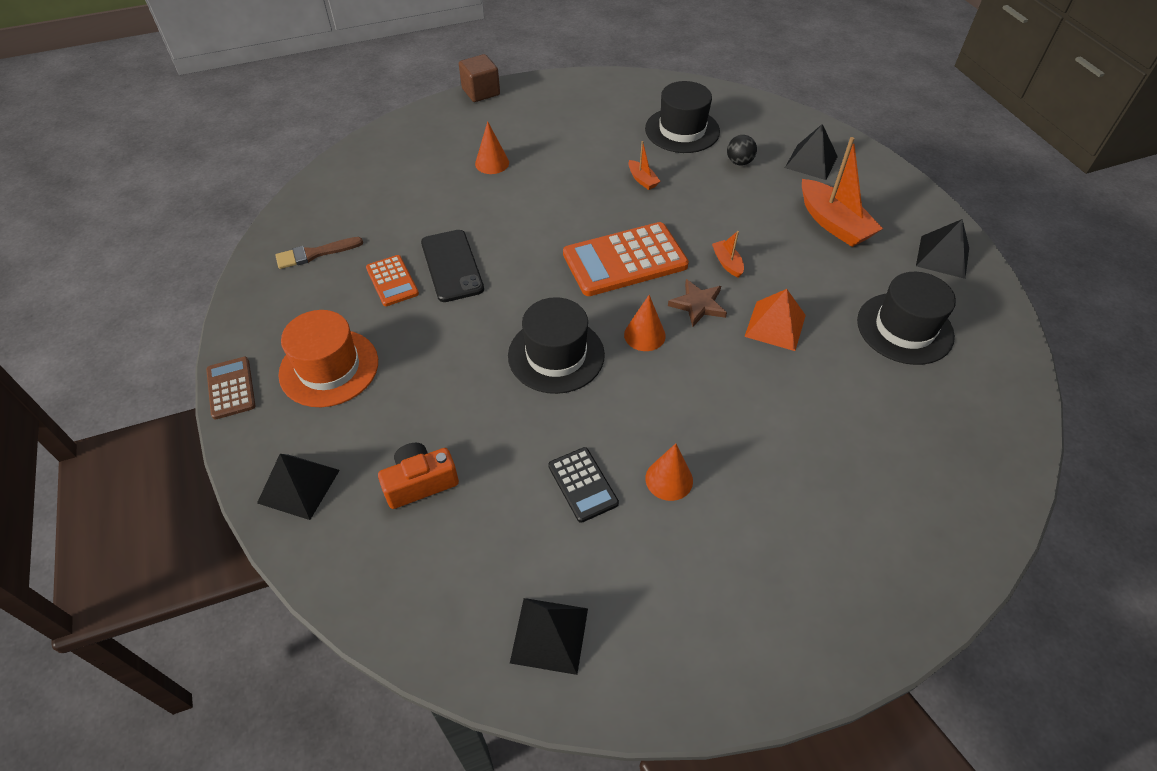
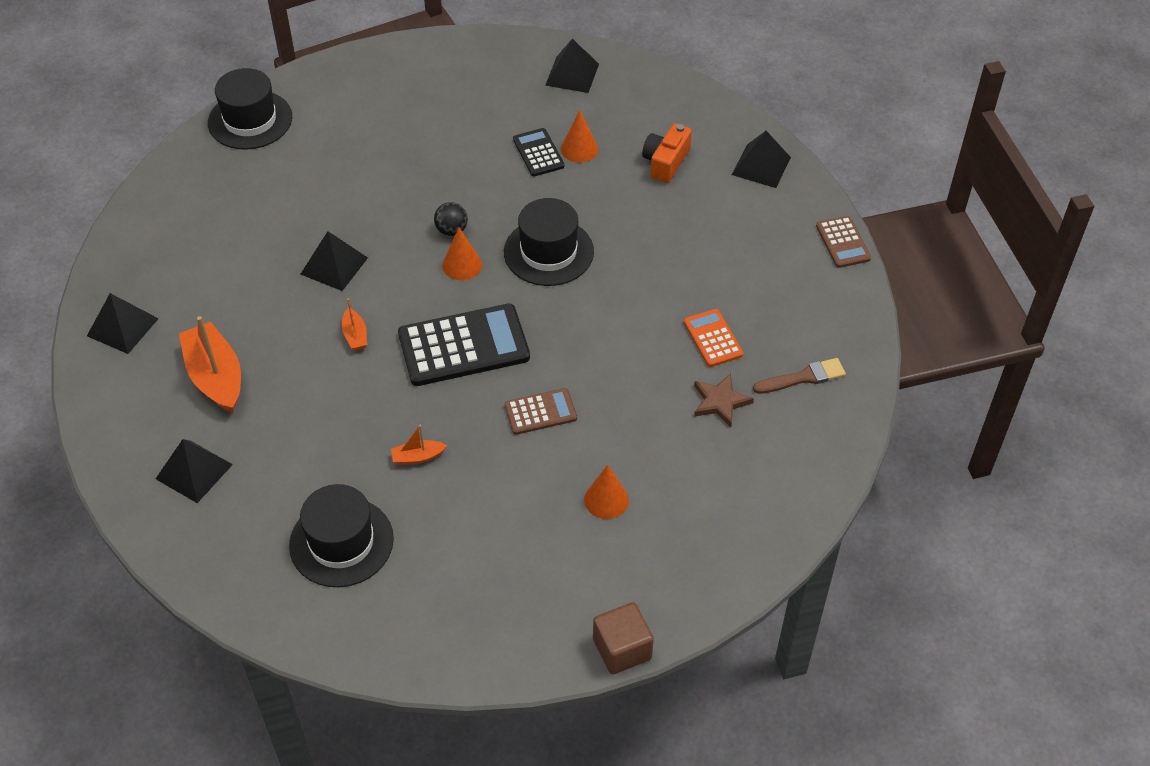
camera: 175 degrees left, 0 degrees up
orange hat [278,310,378,407] -> none
orange camera [378,443,459,509] -> orange camera turned 135 degrees clockwise [642,123,692,183]
black phone [421,230,484,302] -> none
orange calculator [563,222,689,296] -> black calculator [398,303,530,386]
orange boat [628,141,661,190] -> orange boat turned 75 degrees counterclockwise [391,425,447,465]
orange cone [645,443,693,501] -> orange cone moved to [561,110,598,163]
brown star [668,279,727,327] -> brown star moved to [694,373,754,427]
black ball [727,135,757,165] -> black ball moved to [434,202,468,236]
orange pyramid [744,289,806,351] -> black pyramid [301,231,368,291]
black hat [857,272,956,365] -> black hat moved to [208,68,292,150]
none -> brown calculator [504,388,577,435]

